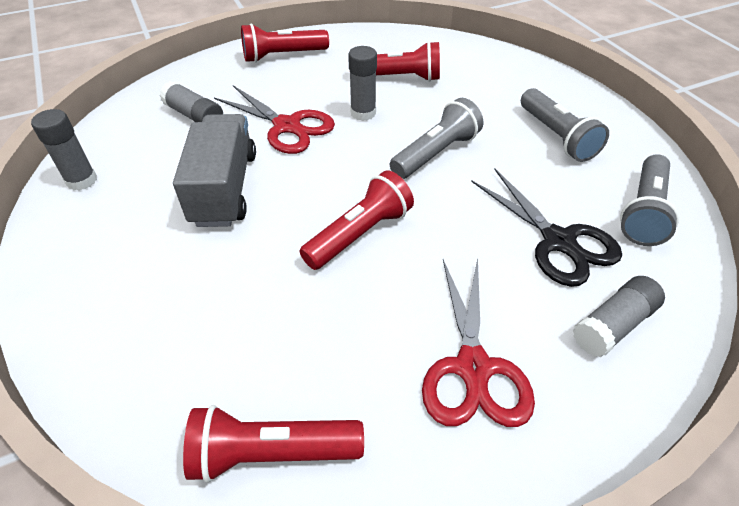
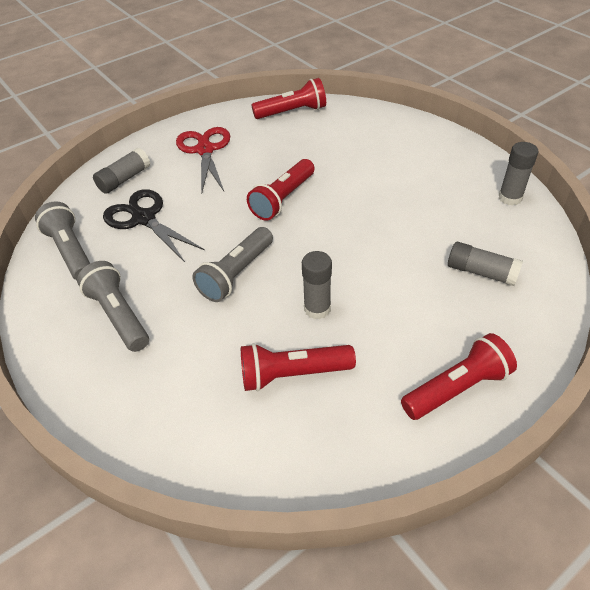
camera: 170 degrees right, 0 degrees up
grey truck [173,114,256,227] -> none
red scissors [214,86,335,154] -> none
grey flashlight [620,154,679,246] -> grey flashlight turned 45 degrees counterclockwise [35,201,90,280]

